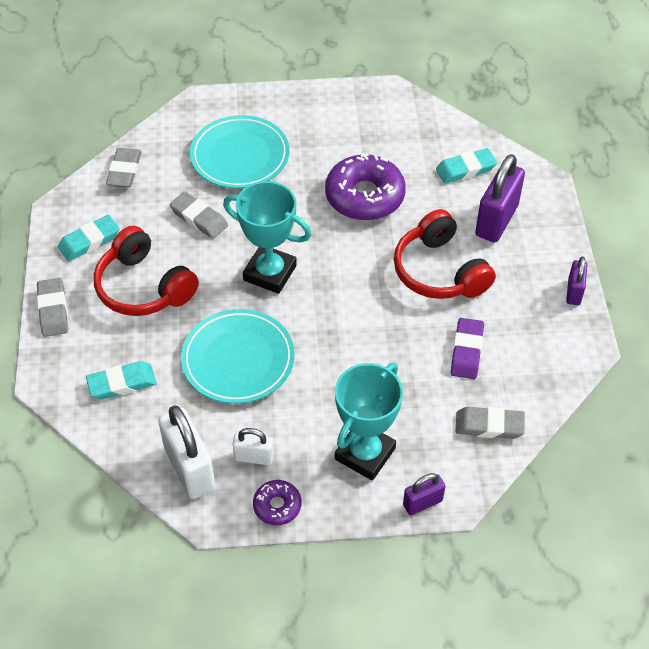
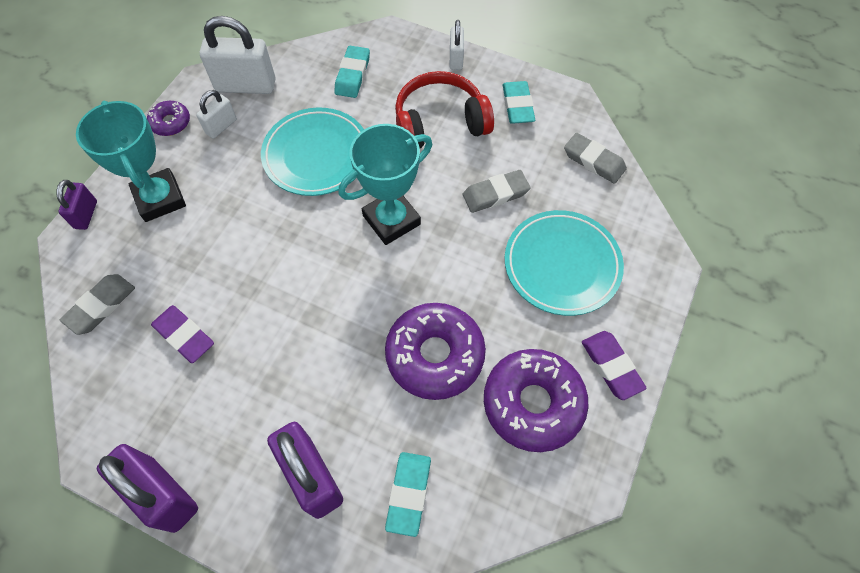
camera: 120 degrees right, 10 degrees up
grey eraser [37,278,68,337] -> white padlock [450,20,464,70]
red headphones [394,209,496,299] -> none
purple padlock [566,257,587,305] -> purple padlock [97,444,198,533], size x1.83
none -> purple donut [484,349,589,452]
none -> purple eraser [582,331,647,400]

